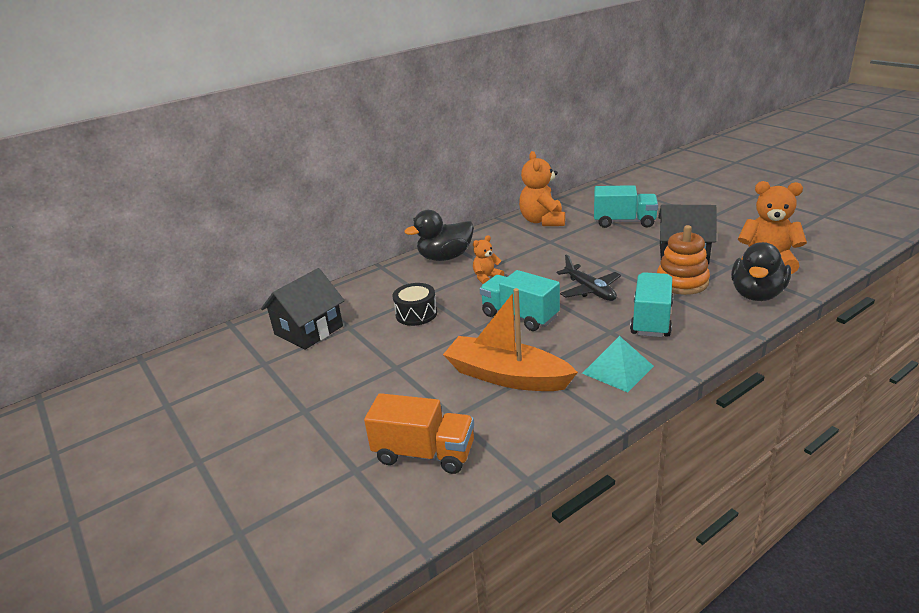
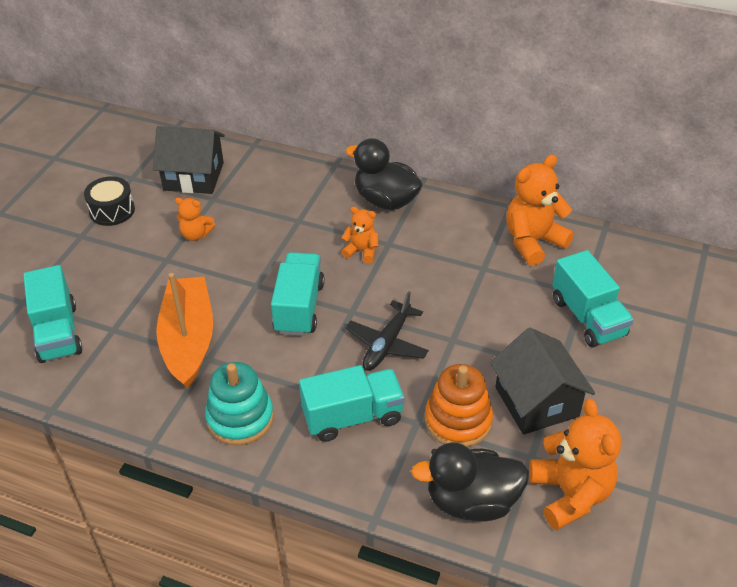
camera: 55 degrees right, 15 degrees up
orange truck [364,393,474,474] -> turquoise truck [23,265,83,363]
black drum [393,283,437,326] -> black drum moved to [84,176,135,226]
turquoise pyramid [582,336,654,392] -> turquoise stacking toy [205,362,274,445]
none -> orange teddy bear [175,198,215,241]

